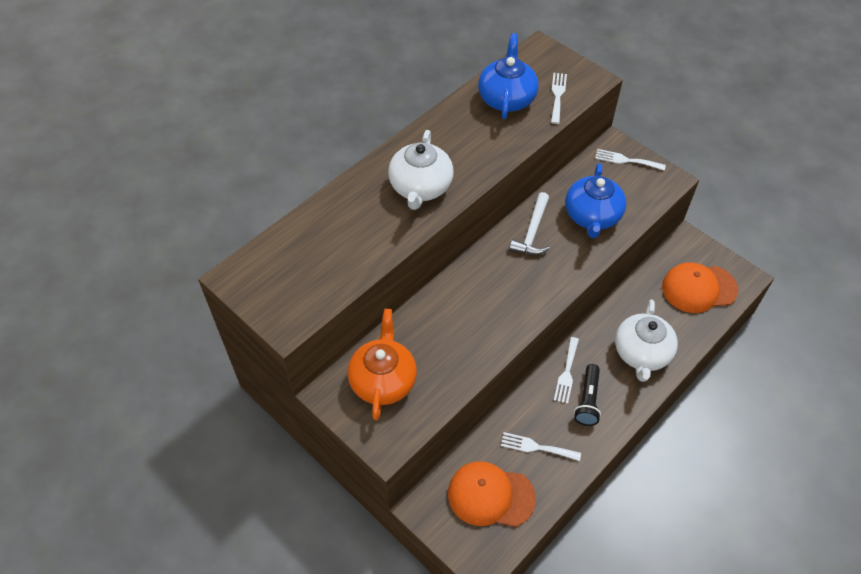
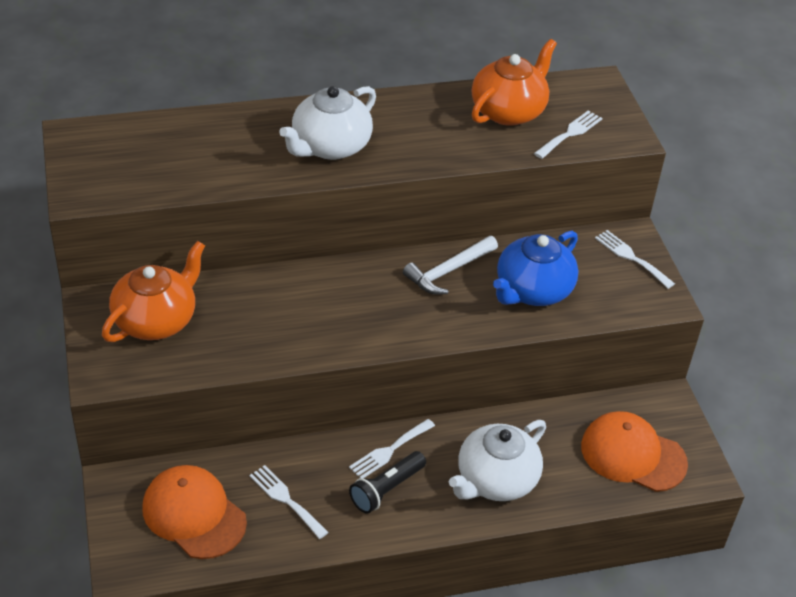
camera: 30 degrees right, 10 degrees down
blue teapot [478,33,539,119] -> orange teapot [472,39,557,126]

